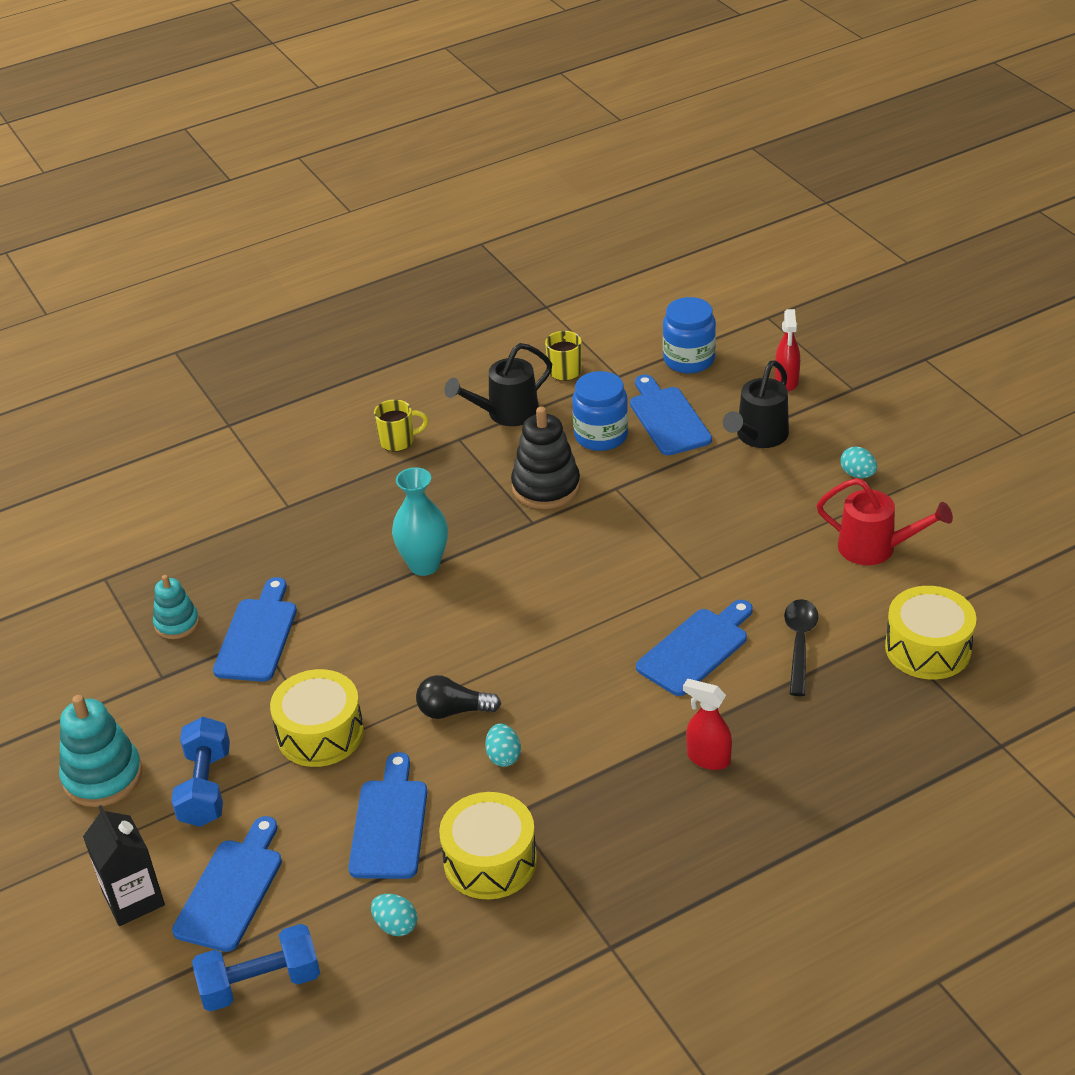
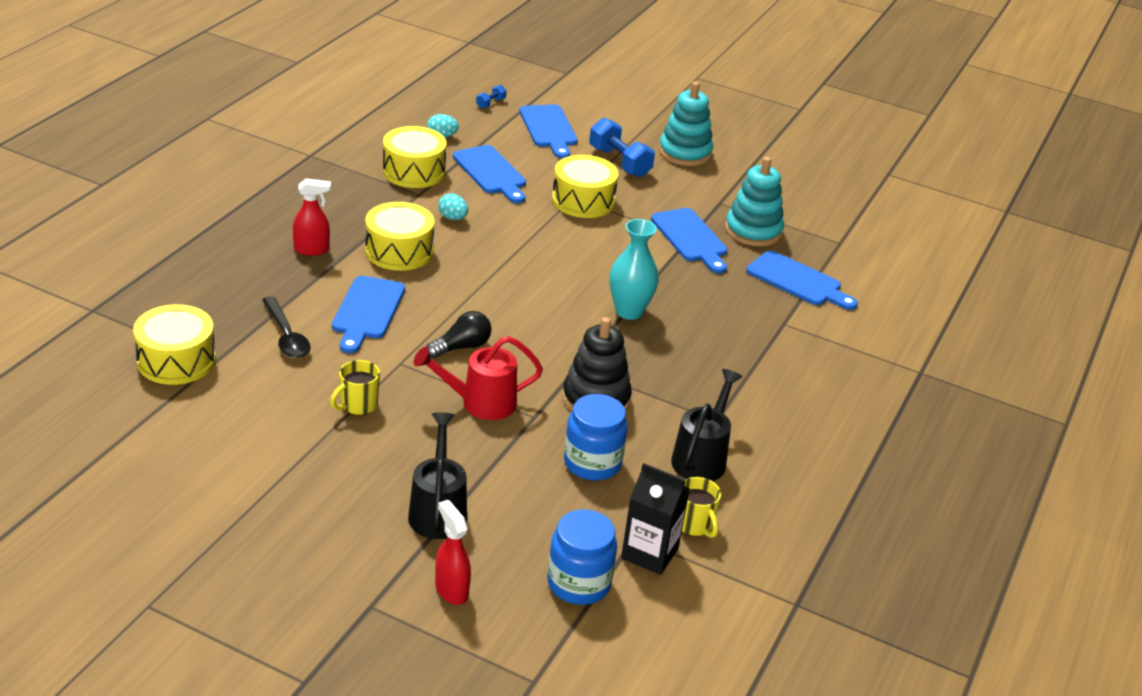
camera: 140 degrees right, 5 degrees down
black carton [83,805,165,926] -> black carton moved to [621,463,690,575]
turquoise stacking toy [153,575,199,639] -> turquoise stacking toy [725,157,784,247], size x1.63
blue dumbbell [192,924,320,1011] -> blue dumbbell [476,85,507,108], size x0.48
yellow mug [374,399,429,452] -> yellow mug moved to [330,360,380,415]
black light bulb [416,675,501,719] -> black light bulb moved to [426,311,492,358]
blue cutting board [630,375,712,455] -> blue cutting board moved to [746,250,858,310]
red watering can [817,478,953,565] -> red watering can moved to [414,336,543,420]
turquoise egg [840,446,877,478] -> none
none -> yellow drum [365,202,434,271]

